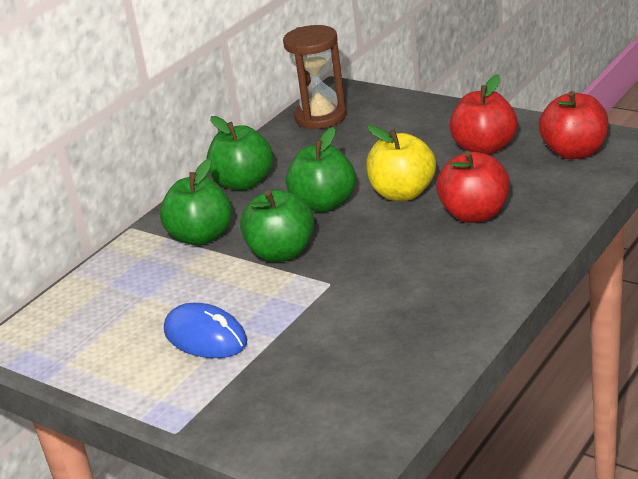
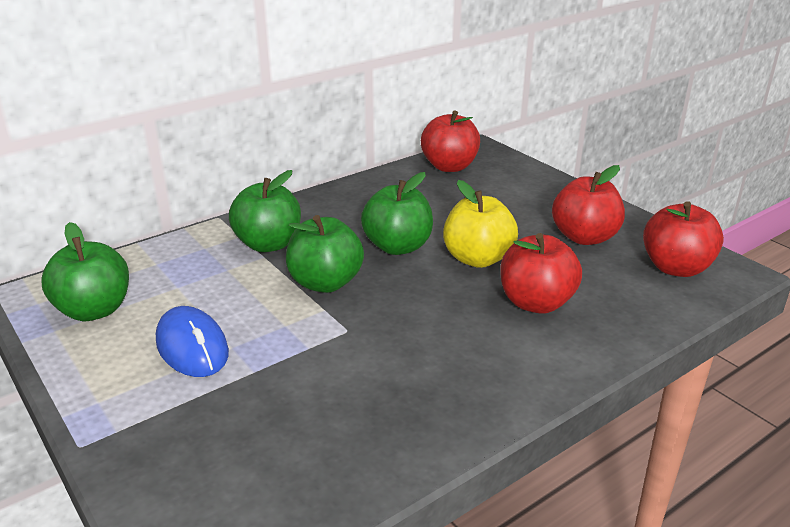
camera: 15 degrees right, 0 degrees up
green apple [206,116,273,190] -> green apple moved to [41,222,129,321]
brown hourglass [283,25,347,129] -> red apple [421,110,480,172]

